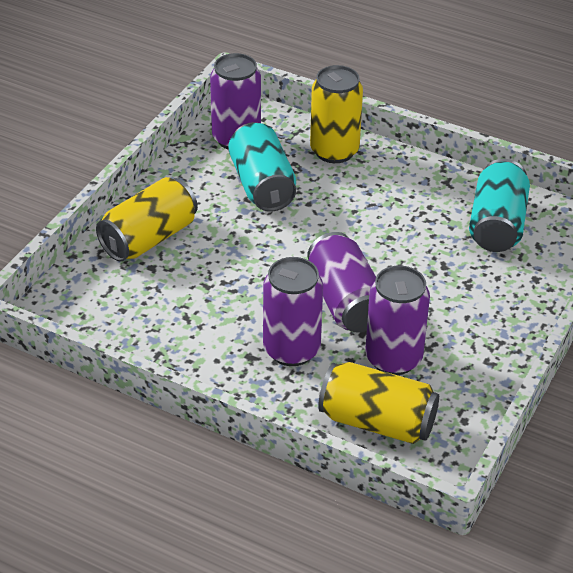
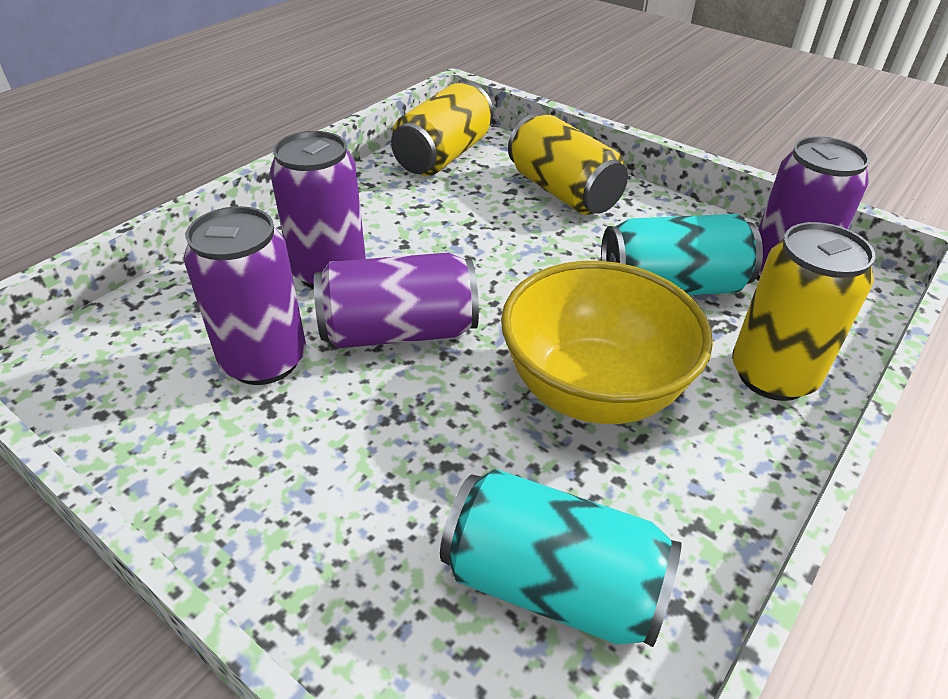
camera: 100 degrees right, 0 degrees up
yellow can [318,362,439,444] -> yellow can moved to [391,83,494,176]
none -> yellow bowl [501,261,713,424]

